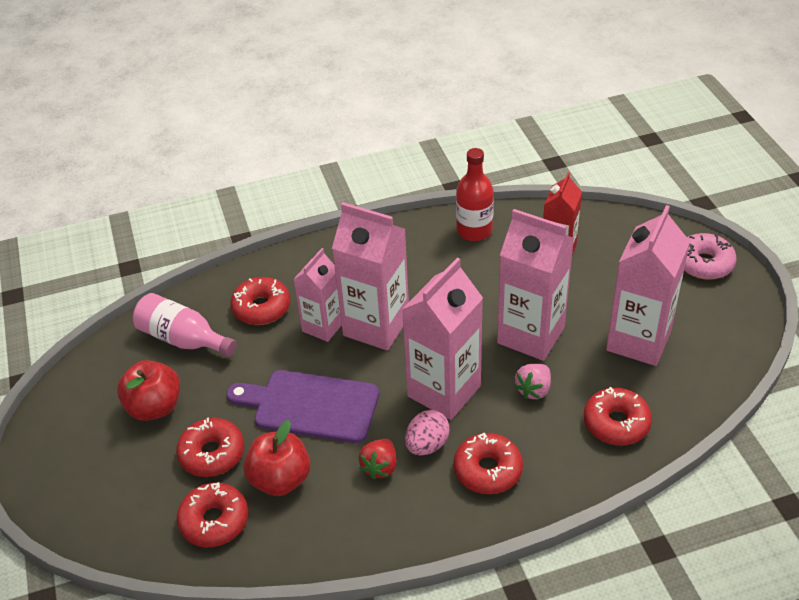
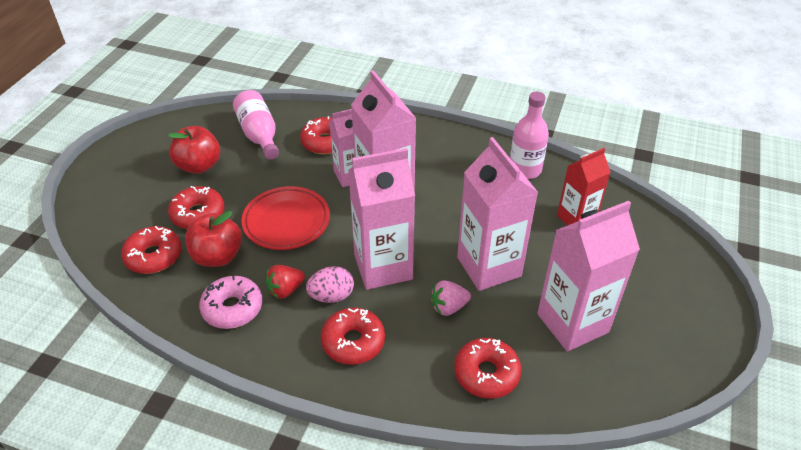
camera: 35 degrees right, 0 degrees up
purple cutting board [226,370,379,443] -> red plate [242,186,330,250]
red bottle [456,148,494,241] -> pink bottle [510,92,549,179]
pink donut [684,233,737,280] -> pink donut moved to [199,275,262,329]

